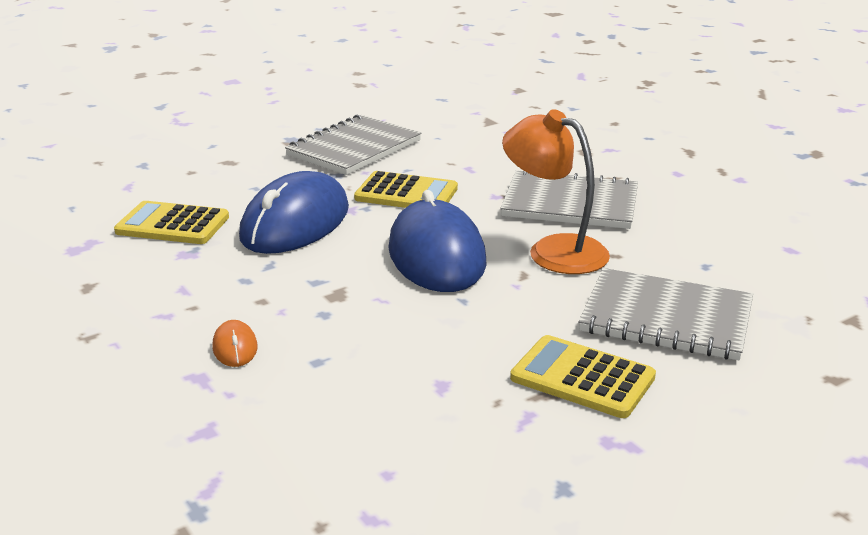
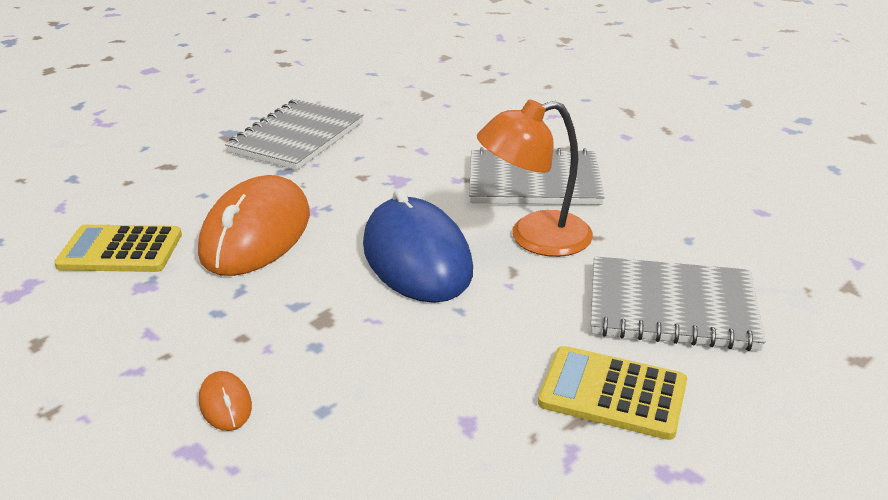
camera: 10 degrees left, 5 degrees up
blue mouse [239,171,349,254] -> orange mouse [198,175,310,276]
yellow calculator [354,171,458,208] -> none
orange lamp [502,109,610,274] -> orange lamp turned 45 degrees counterclockwise [477,100,593,257]

